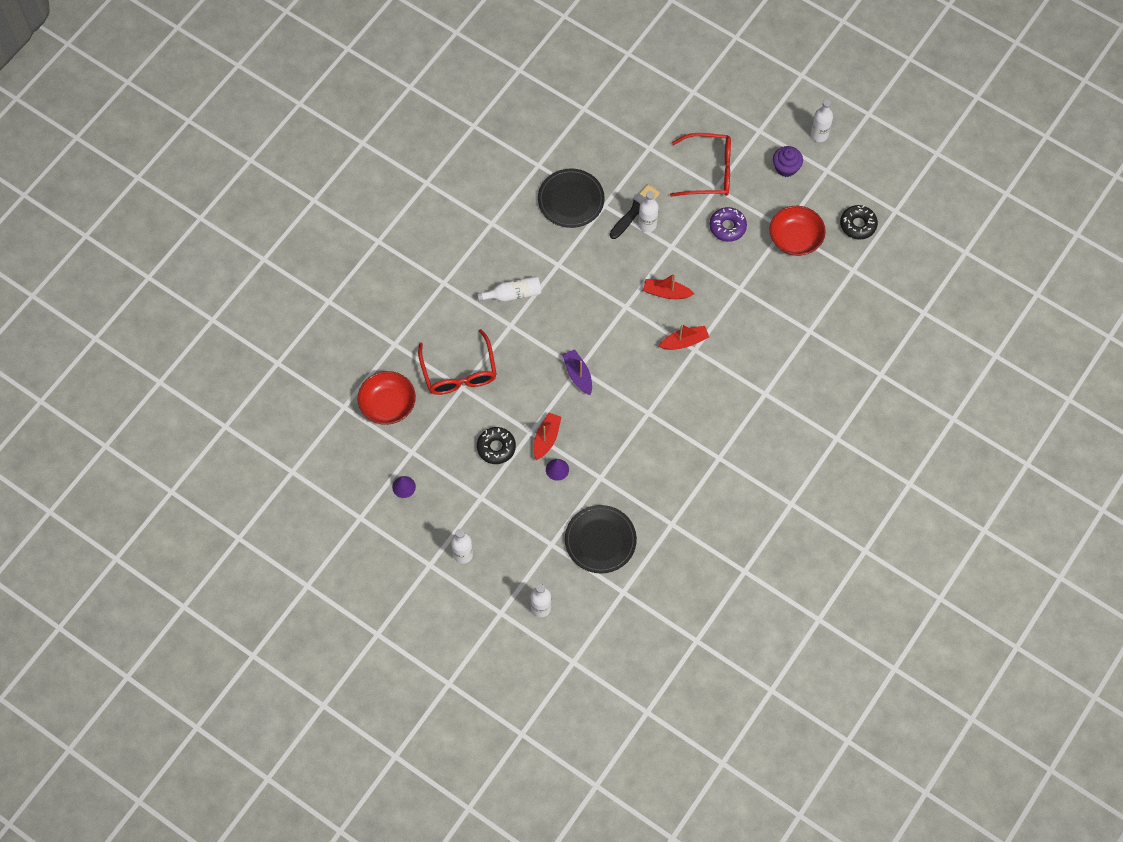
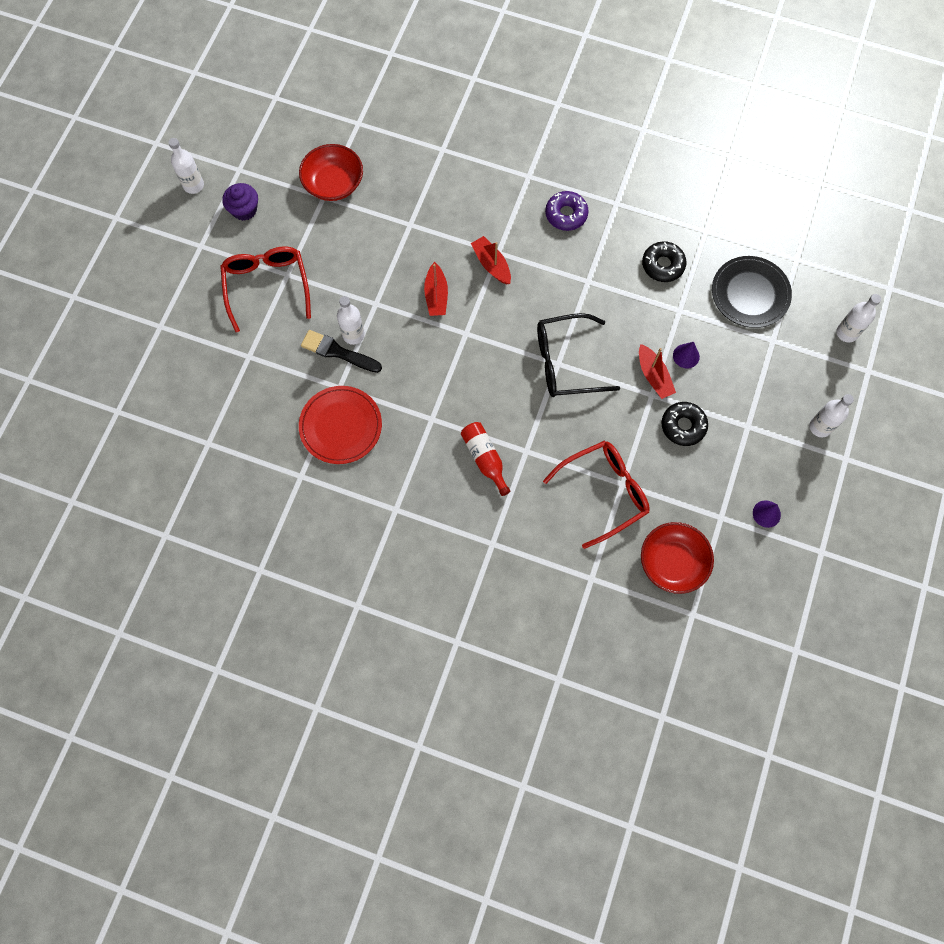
camera: 105 degrees left, 5 degrees up
white bottle [477,276,541,302] -> red bottle [461,422,510,496]
red boat [534,413,562,460] -> red boat turned 120 degrees counterclockwise [639,344,676,399]
black plate [538,168,605,228] -> red plate [299,386,382,464]
purple boat [562,349,592,395] -> black glasses [537,313,620,397]
purple donut [710,207,747,242] -> purple donut moved to [545,191,589,231]
black donut [840,205,878,240] -> black donut moved to [642,241,686,282]

